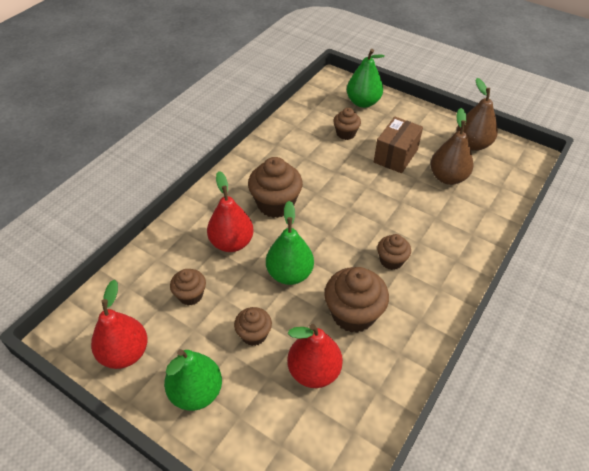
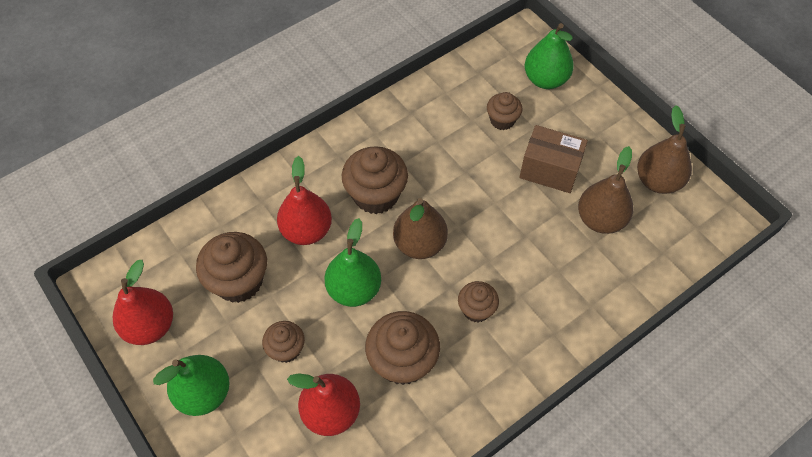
camera: 20 degrees right, 10 degrees up
brown cupcake [170,269,206,305] -> brown cupcake [196,232,267,303], size x1.72
brown box [374,117,423,173] -> brown box turned 60 degrees clockwise [519,125,588,193]
none -> brown pear [393,198,448,259]

